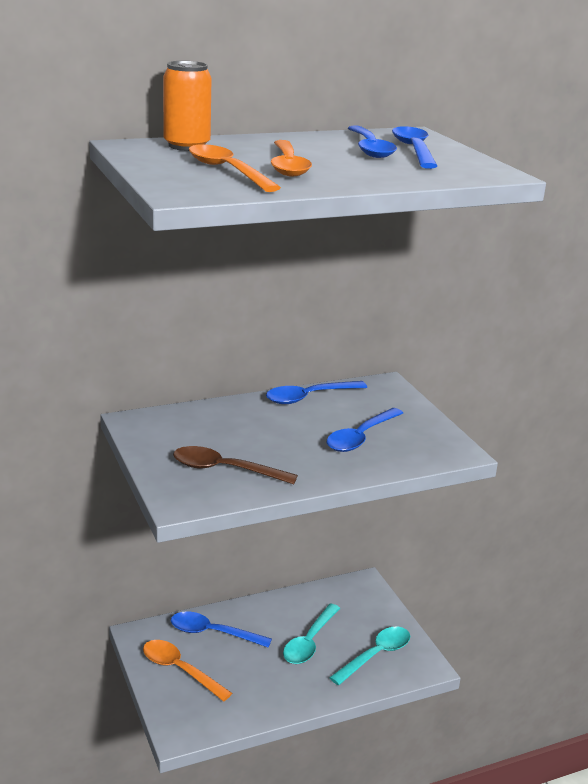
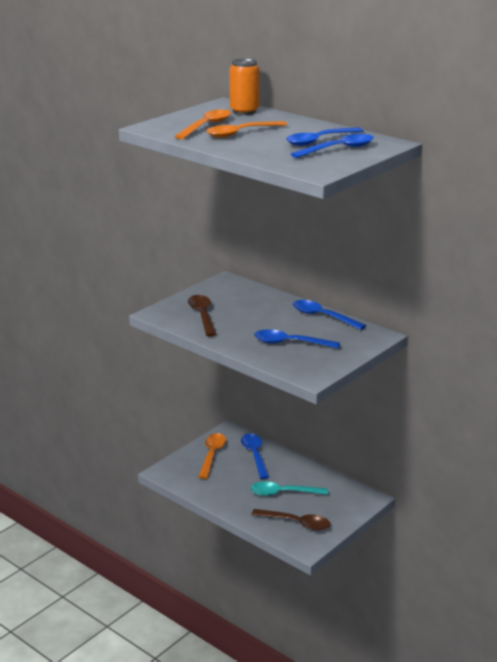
camera: 65 degrees right, 0 degrees up
turquoise spoon [329,626,410,685] -> brown spoon [251,509,330,531]

